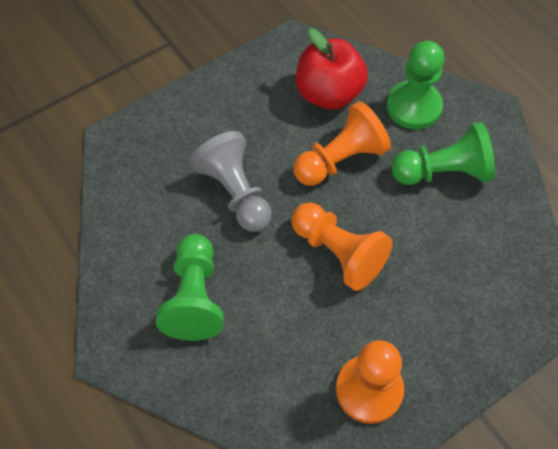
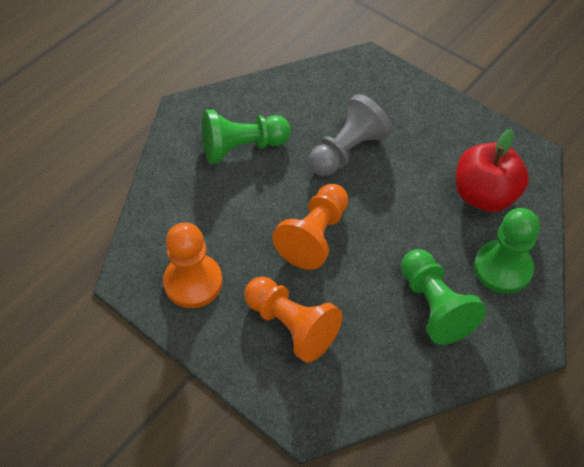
camera: 75 degrees right, 5 degrees down
orange pawn [293,101,391,186] -> orange pawn moved to [244,277,342,362]

